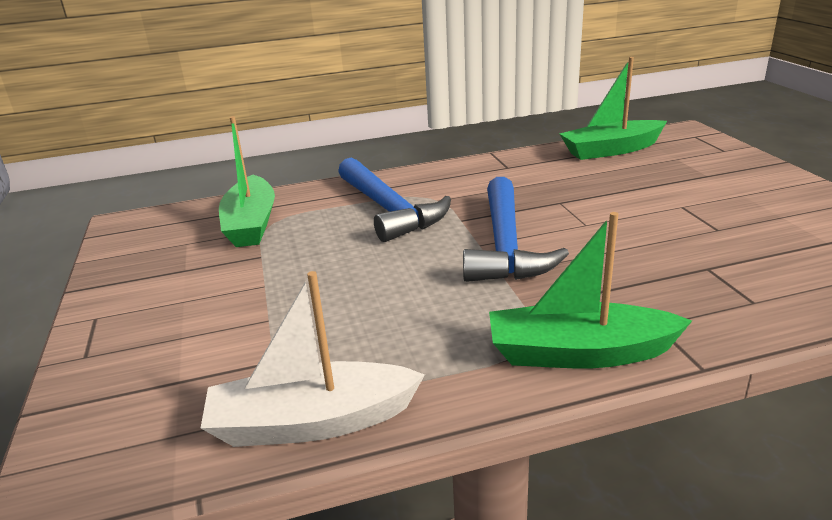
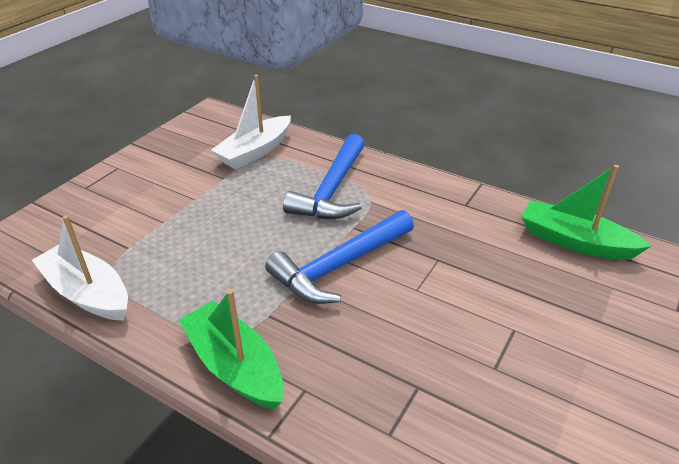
camera: 45 degrees right, 10 degrees up
green boat [219,116,275,247] -> white boat [211,75,291,169]

